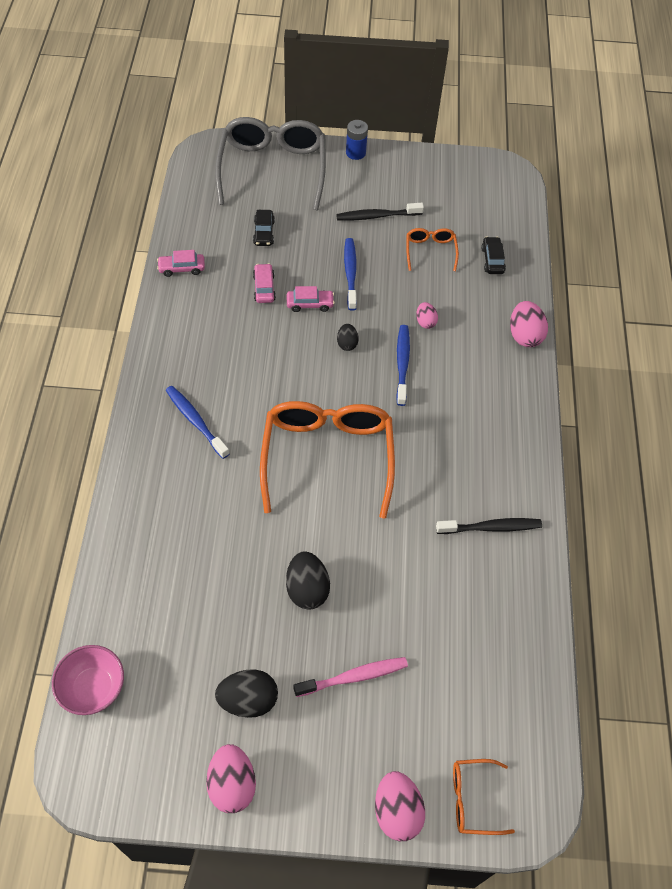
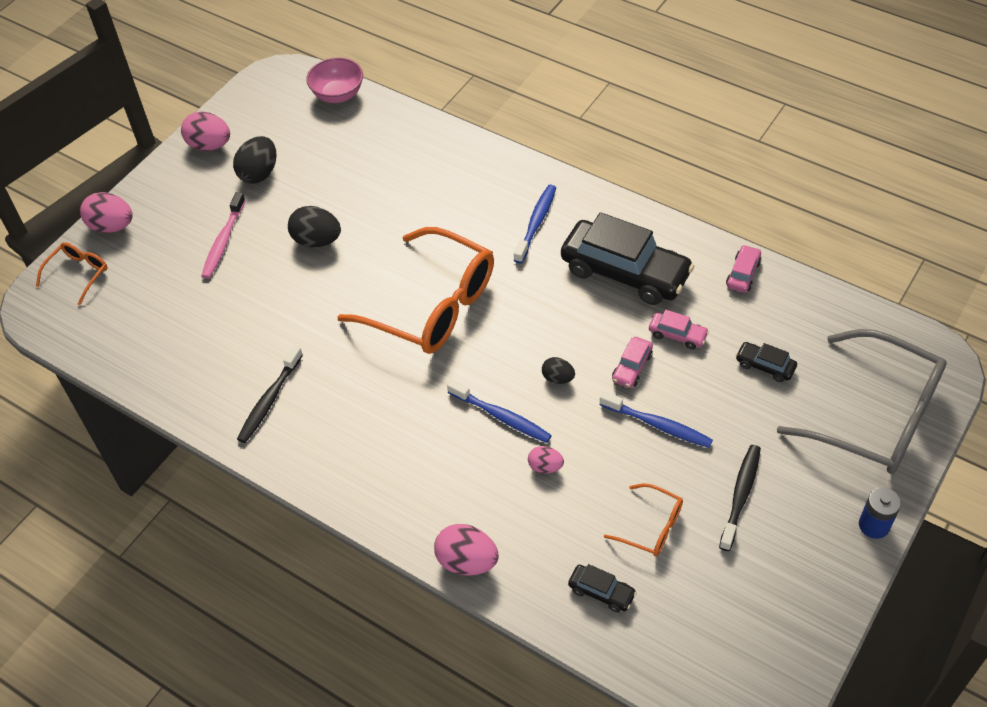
camera: 125 degrees right, 5 degrees down
blue toothbrush [166,386,229,459] -> blue toothbrush turned 60 degrees counterclockwise [514,185,556,264]
none -> black car [561,212,694,305]

